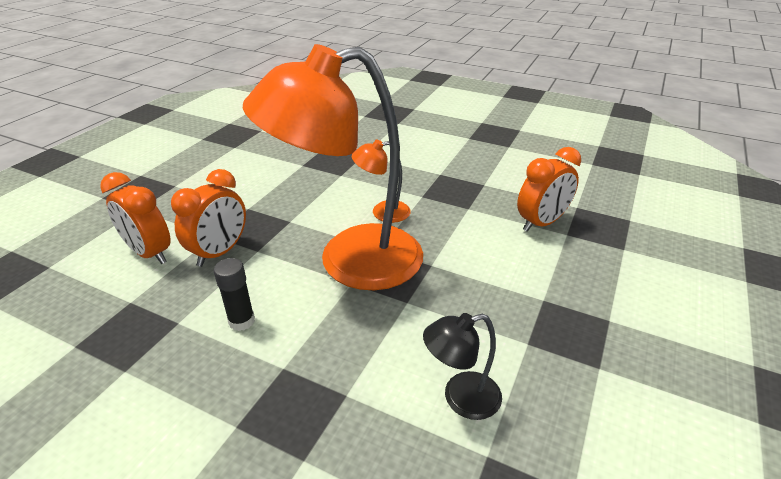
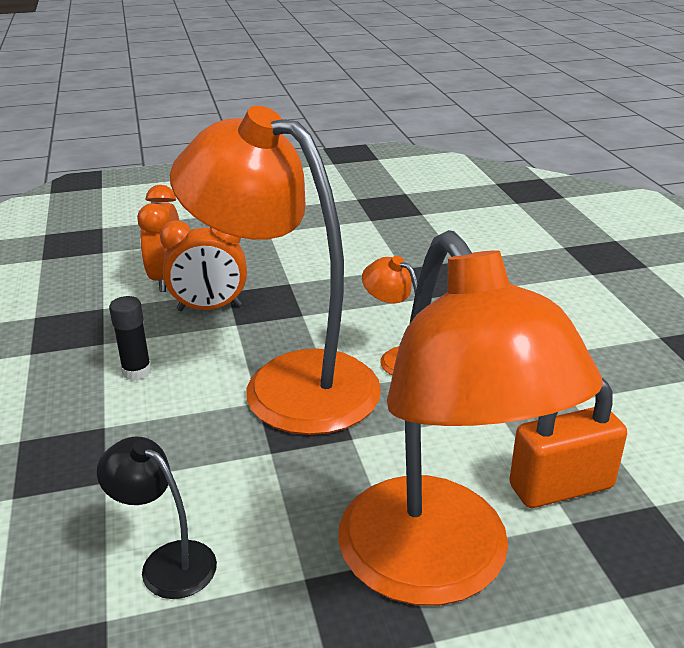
camera: 50 degrees right, 5 degrees down
orange clock [517,147,581,232] -> orange padlock [509,378,627,508]
none -> orange lamp [338,230,603,606]

